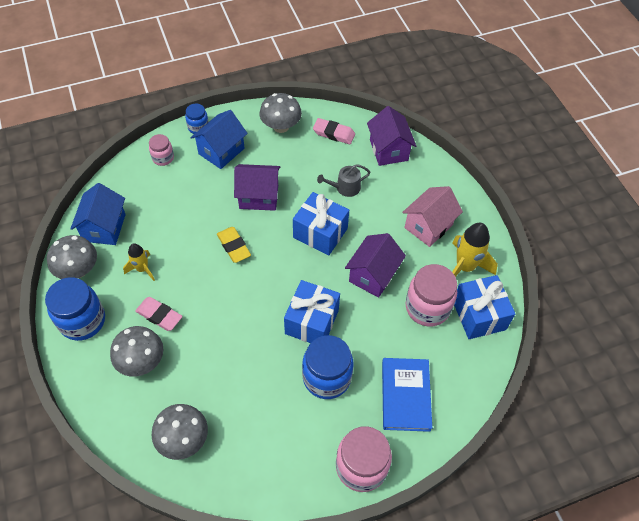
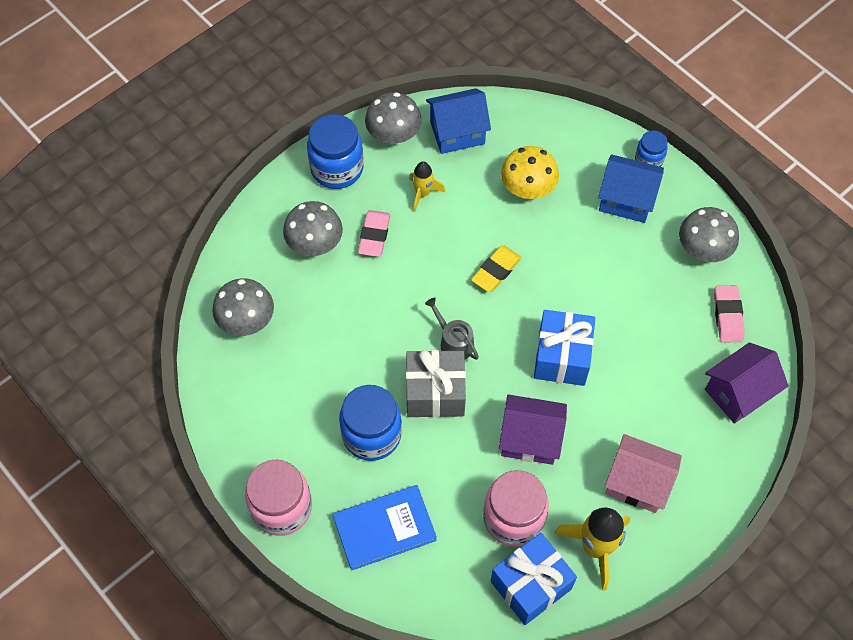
camera: 70 degrees right, 5 degrees up
pink jar [149,134,174,166] -> none
purple house [234,164,280,211] -> none
blue gift [284,280,340,343] -> grey gift [406,350,466,418]
grey watering can [317,164,371,197] -> grey watering can moved to [425,298,479,360]
none -> yellow mushroom [501,146,559,199]

